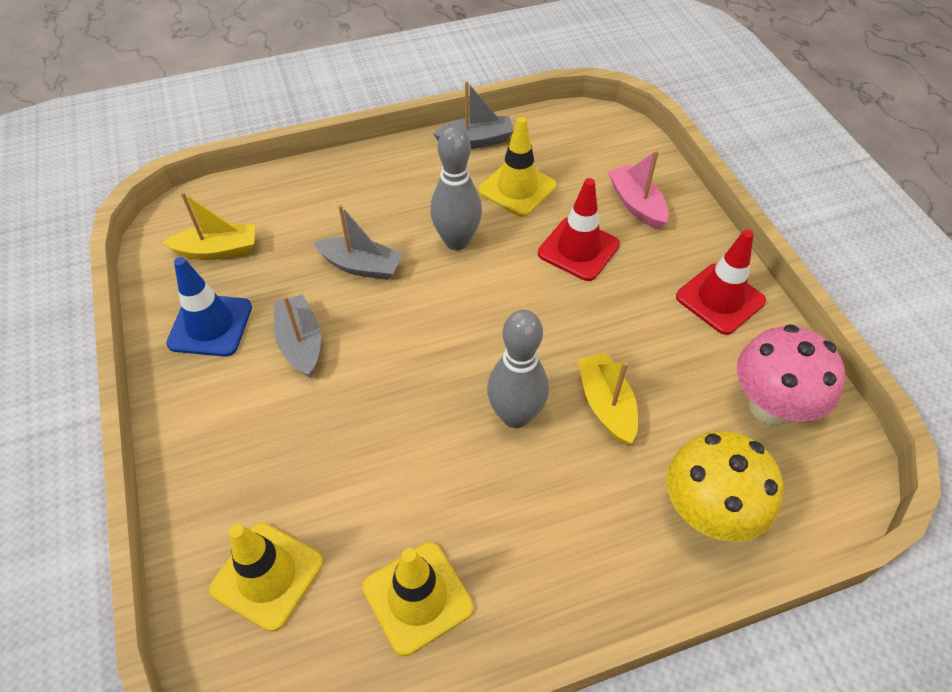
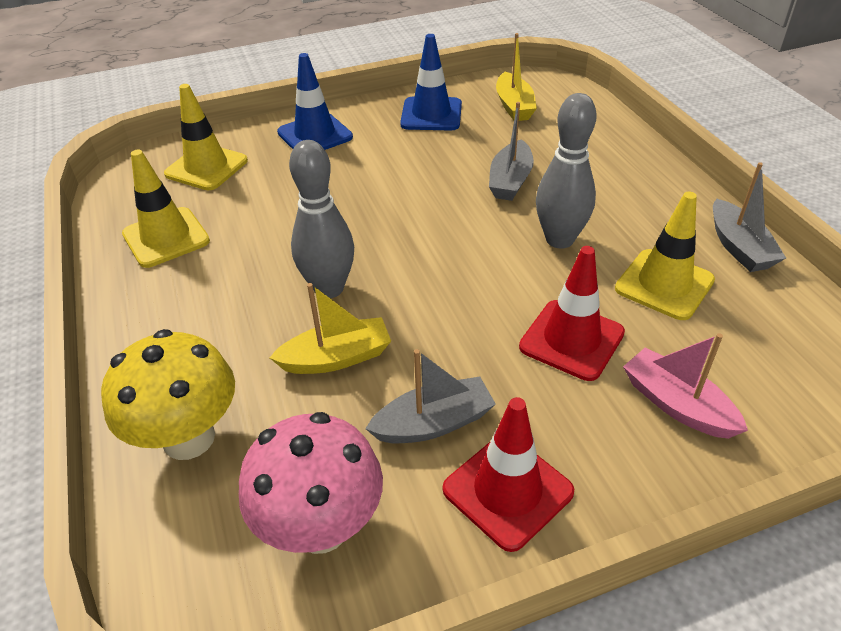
camera: 90 degrees right, 10 degrees down
grey boat [274,295,321,378] -> grey boat moved to [365,349,496,443]
pink boat [608,150,669,229] -> pink boat turned 105 degrees counterclockwise [623,333,748,439]
none -> blue traffic cone [277,53,353,150]

